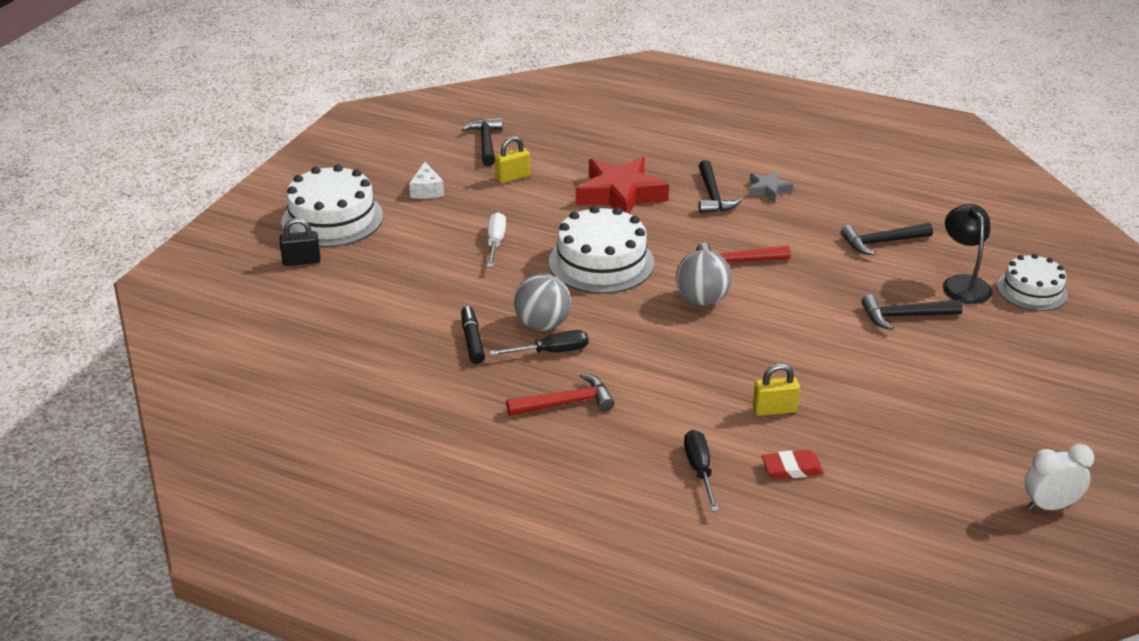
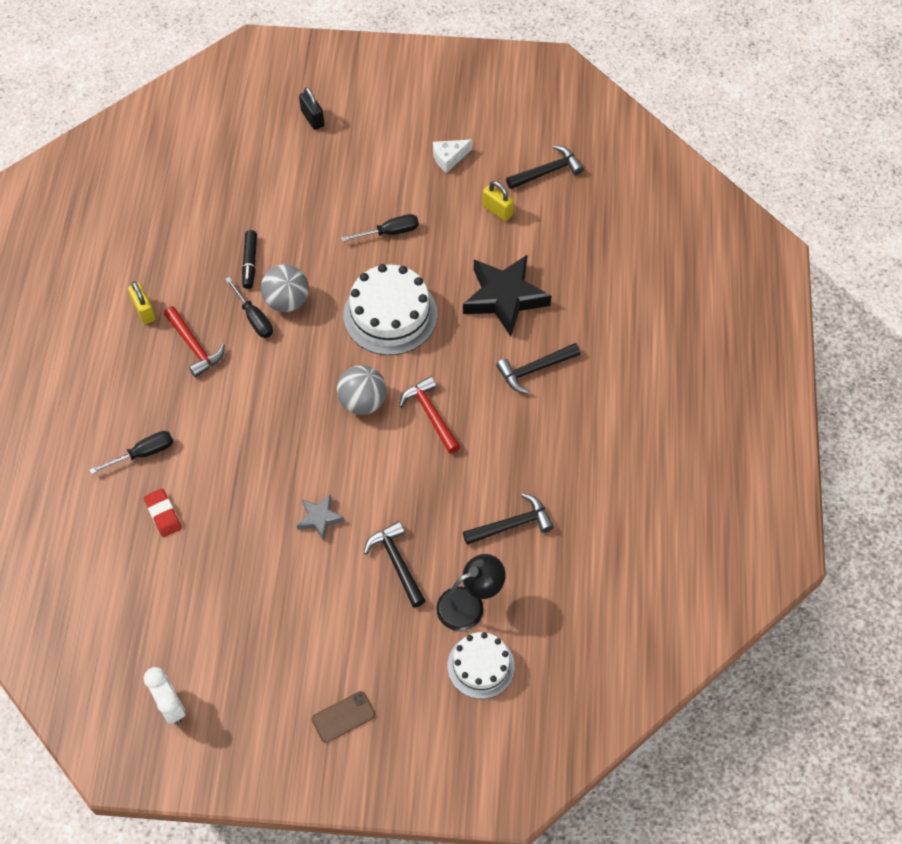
camera: 70 degrees right, 25 degrees up
white cake [281,164,383,247] -> none
black marker [461,306,485,364] -> black marker turned 120 degrees clockwise [242,230,257,289]
white screwdriver [487,212,506,267] -> black screwdriver [341,214,419,242]
red star [576,157,669,214] -> black star [463,254,551,336]
grey star [748,171,793,203] -> grey star moved to [297,494,344,541]
yellow padlock [753,364,800,416] -> yellow padlock moved to [128,281,156,324]
black hammer [841,223,933,255] -> black hammer turned 105 degrees clockwise [463,493,554,545]
none -> brown phone [312,691,375,743]

